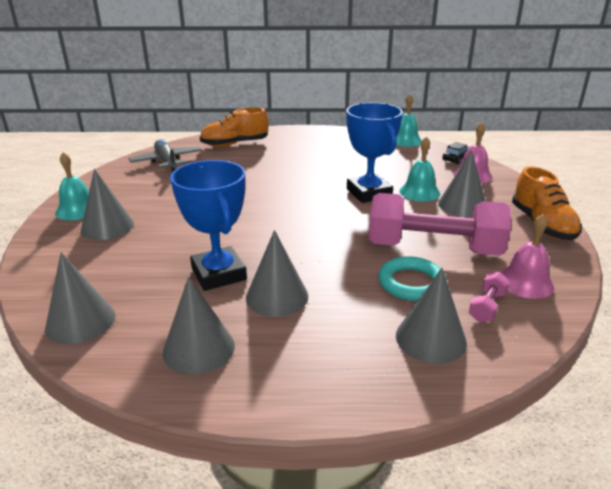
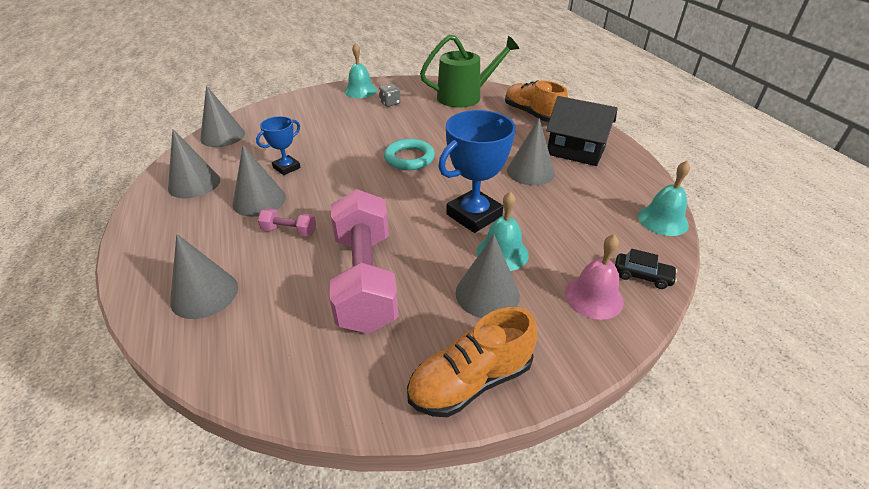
camera: 70 degrees right, 10 degrees up
grey cone [81,169,134,240] -> grey cone moved to [507,118,555,186]
grey plane [129,139,202,172] -> green watering can [420,35,519,108]
blue trophy [170,160,247,291] -> blue trophy [256,116,301,175], size x0.56
turquoise ring [378,256,446,301] -> turquoise ring moved to [384,139,435,170]
pink dumbbell [469,272,510,322] -> pink dumbbell moved to [258,209,316,236]
pink bell [500,214,554,299] -> none
none -> grey dice [379,83,400,107]
none -> black house [546,96,618,166]

